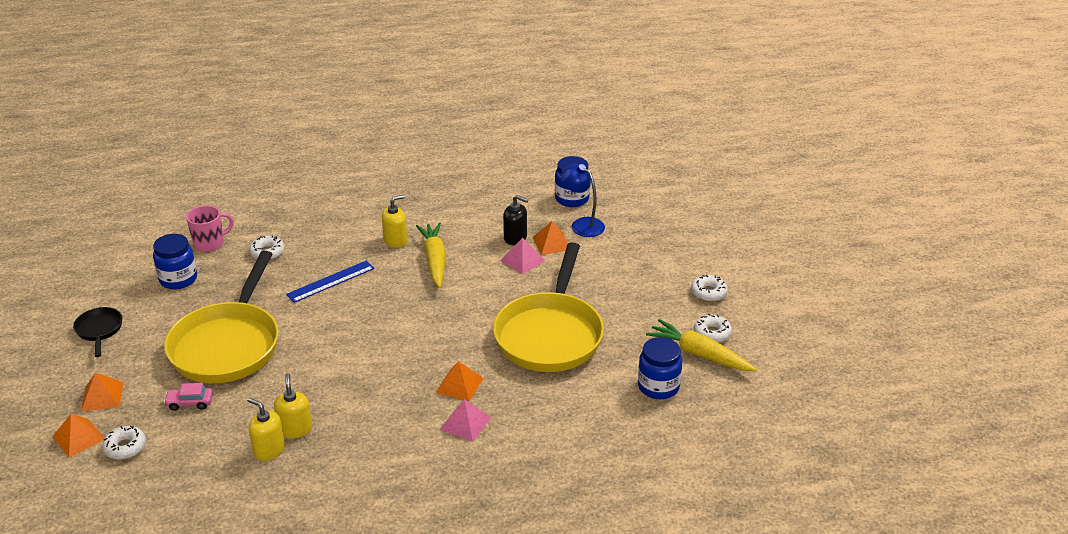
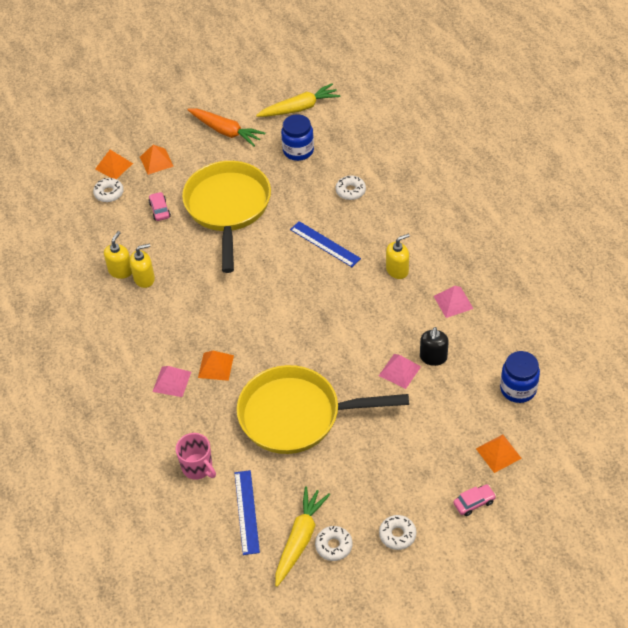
camera: 80 degrees right, 15 degrees up
black pan [73,307,122,357] -> orange carrot [187,109,265,147]
yellow pan [164,251,279,383] -> yellow pan turned 90 degrees clockwise [182,161,271,273]
pink mug [186,205,234,252] -> pink mug moved to [176,433,216,480]
yellow soap dispenser [382,195,407,248] -> yellow soap dispenser turned 75 degrees counterclockwise [386,234,410,279]
yellow carrot [416,222,446,288] -> yellow carrot moved to [256,83,341,117]
orange pyramid [533,221,568,255] -> orange pyramid moved to [476,434,522,473]
blue lamp [560,164,605,237] -> none
blue jar [638,337,682,399] -> blue ruler [235,470,260,555]
none -> pink pyramid [434,286,474,318]
none -> pink car [453,484,496,516]

